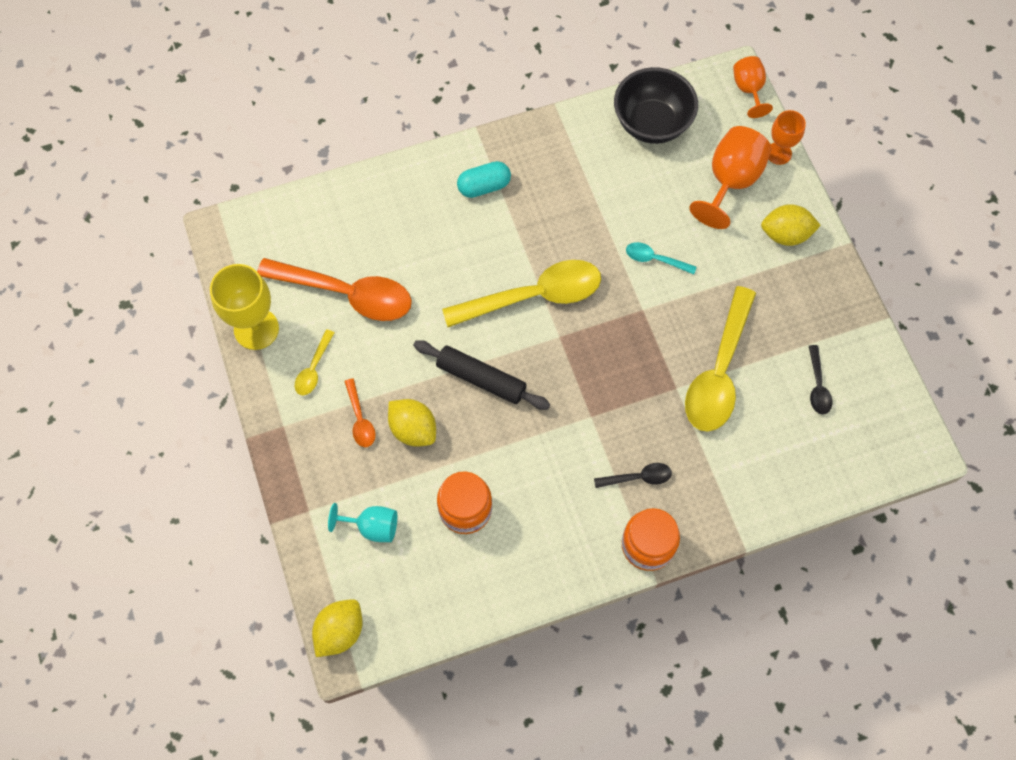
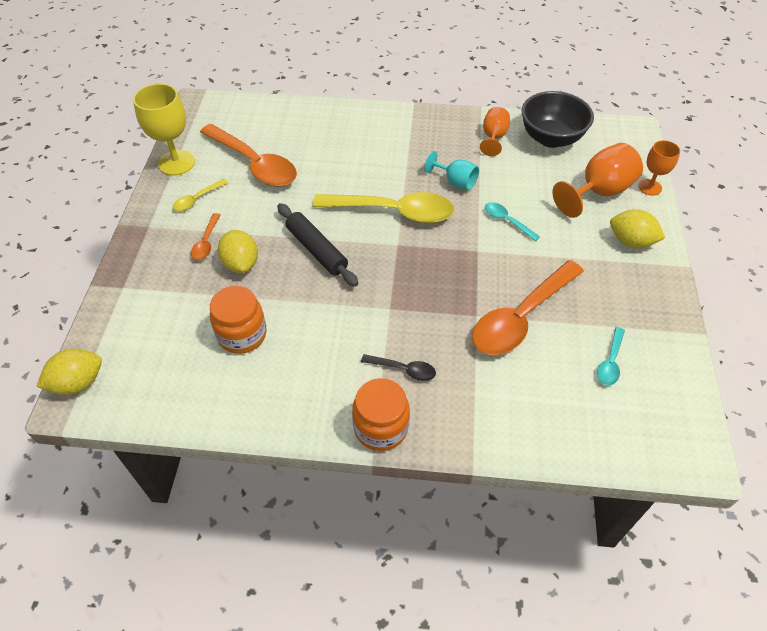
camera: 25 degrees right, 15 degrees down
turquoise goblet [328,503,397,542] -> turquoise goblet moved to [425,151,479,190]
turquoise capsule [457,161,511,198] -> none
yellow spoon [685,286,756,432] -> orange spoon [472,260,584,355]
orange goblet [733,56,773,118] -> orange goblet moved to [480,107,510,156]
black spoon [809,345,832,415] -> turquoise spoon [597,327,625,385]

